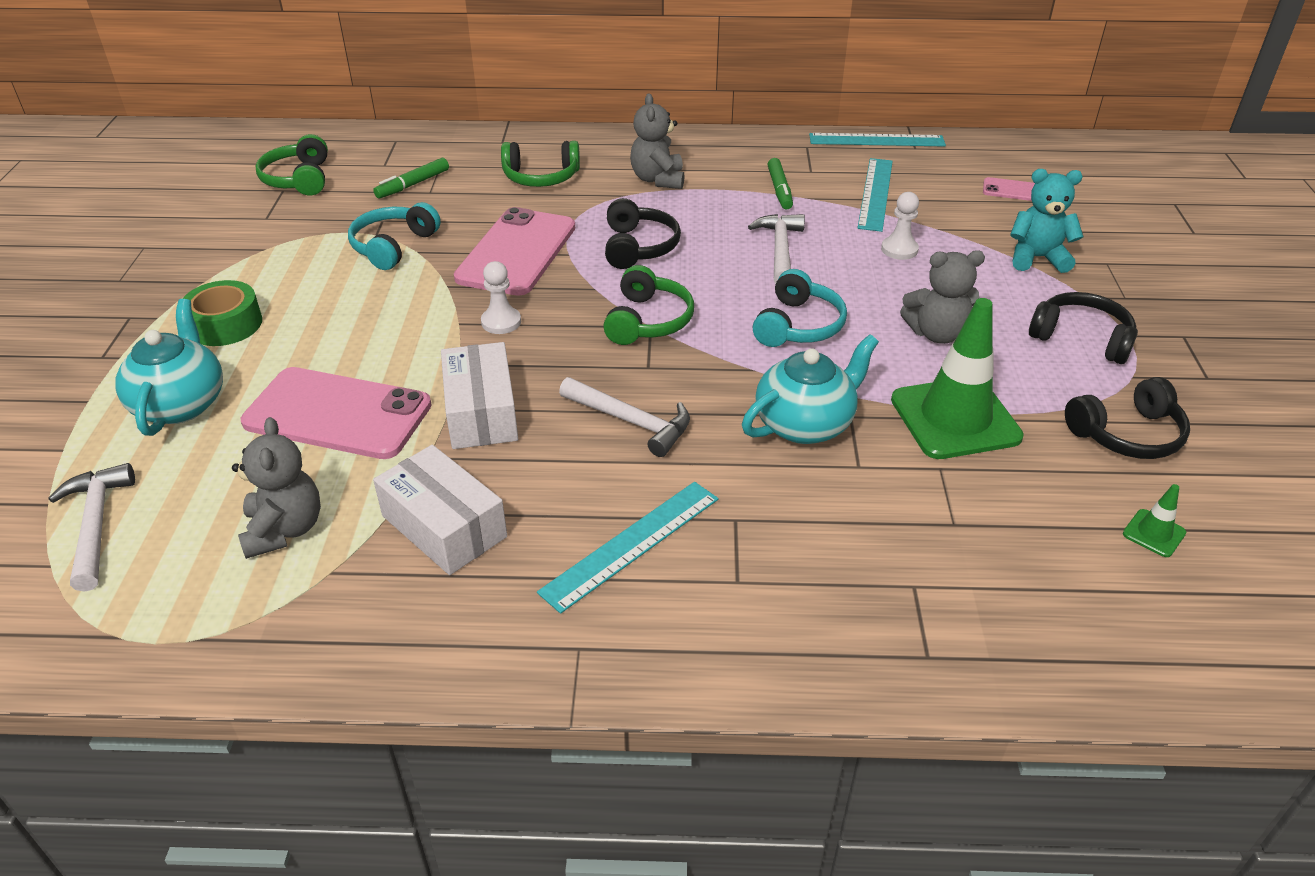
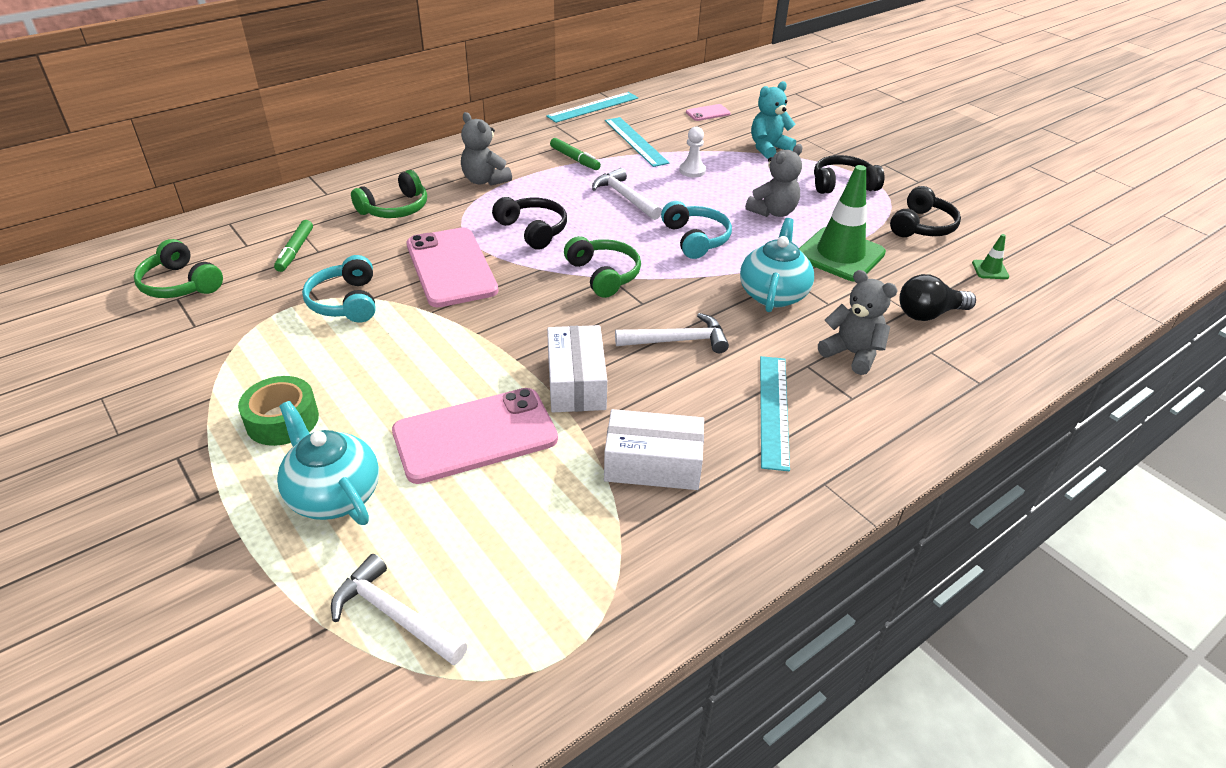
camera: 40 degrees left, 0 degrees up
grey teddy bear [232,417,321,559] -> grey teddy bear moved to [818,270,898,375]
white box [441,342,518,449] -> white box turned 45 degrees clockwise [547,325,607,412]
white pawn [481,261,521,334] -> none
none -> black light bulb [899,274,976,321]

